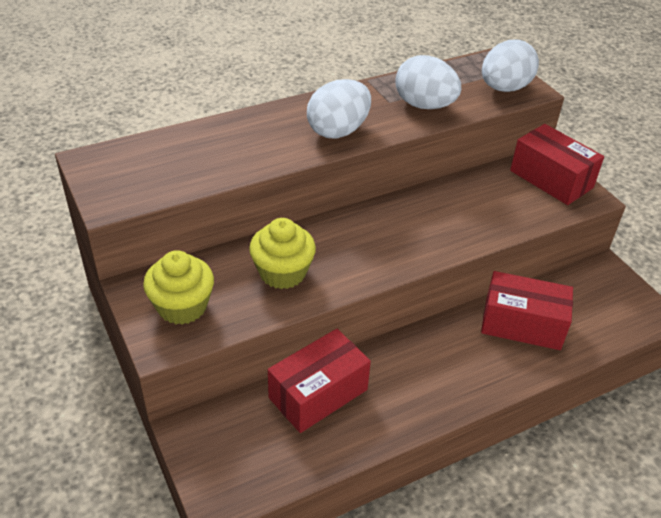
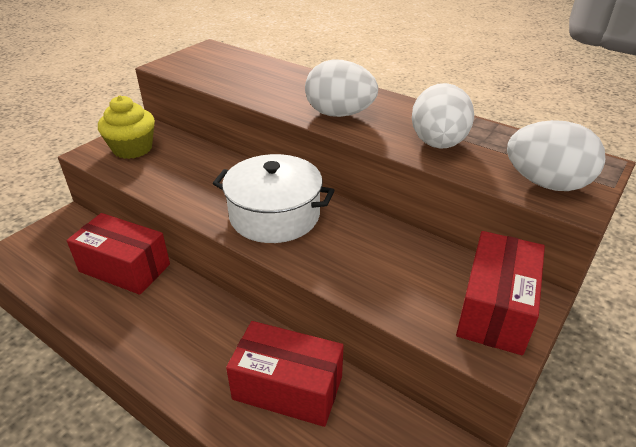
camera: 65 degrees right, 5 degrees down
yellow cupcake [249,218,316,289] -> none
red box [481,271,573,350] -> red box turned 60 degrees counterclockwise [226,321,344,427]
none -> white pot [213,154,335,243]

